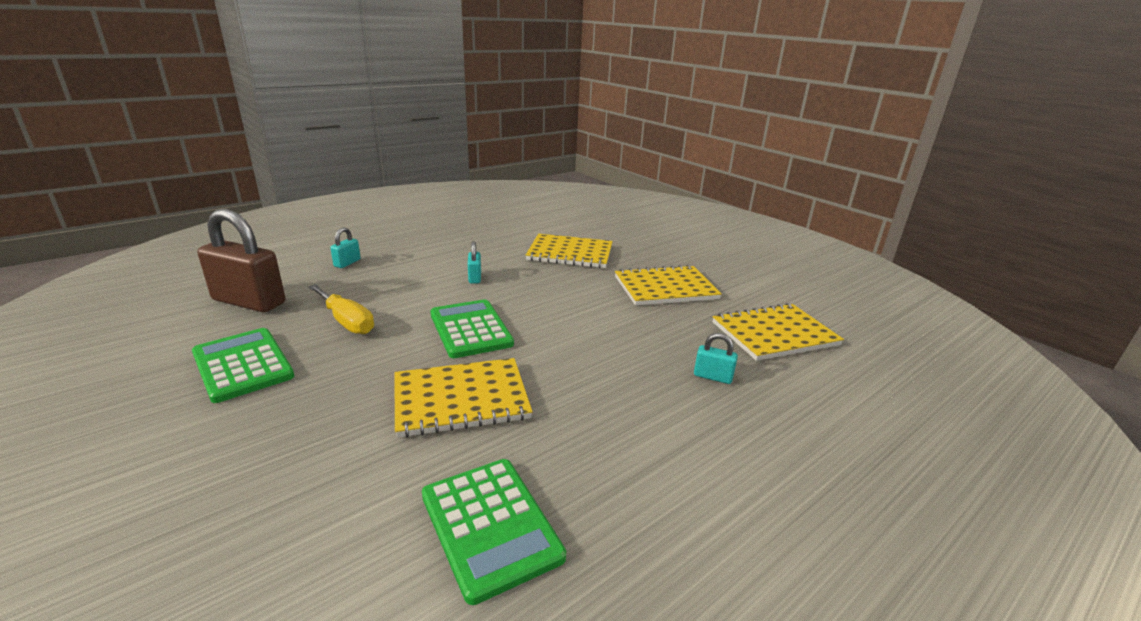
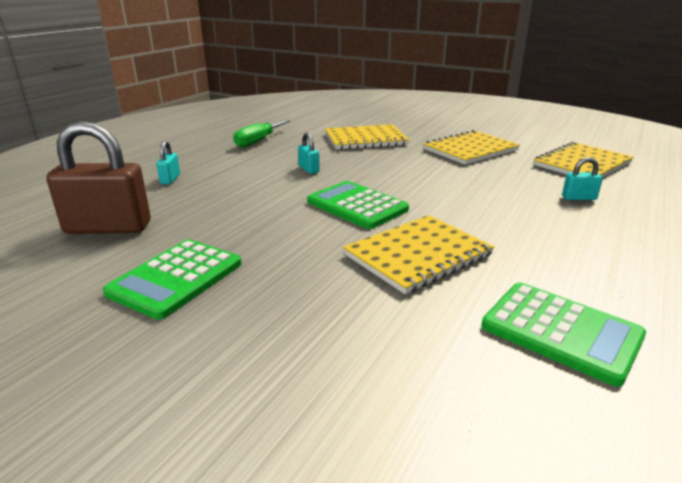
camera: 20 degrees left, 0 degrees up
green calculator [192,328,294,403] -> green calculator turned 90 degrees counterclockwise [103,239,242,320]
yellow screwdriver [308,284,374,334] -> none
none -> green screwdriver [233,120,291,148]

